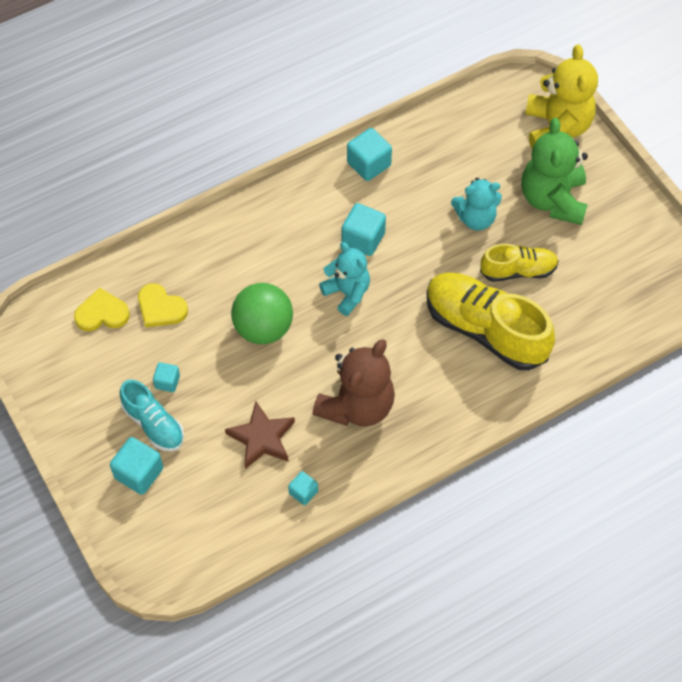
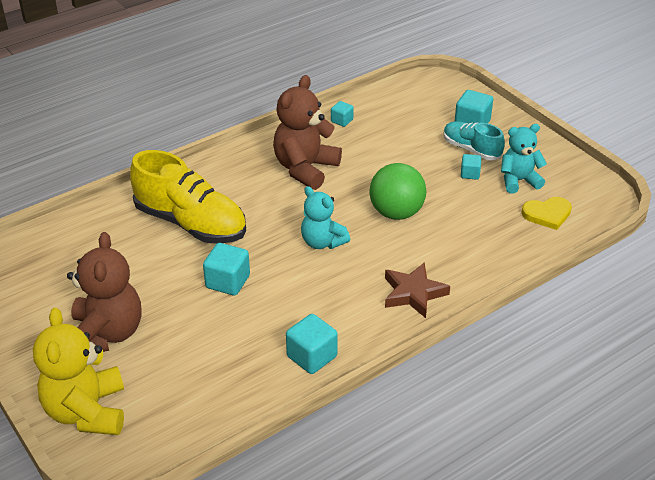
camera: 175 degrees right, 20 degrees down
yellow heart [138,283,188,327] -> none
brown star [225,401,295,469] -> brown star moved to [385,262,450,318]
turquoise cube [342,203,386,256] -> turquoise cube moved to [203,243,250,296]
turquoise teddy bear [451,178,502,230] -> turquoise teddy bear moved to [501,124,547,194]
yellow shoe [480,244,559,282] -> none
green teddy bear [521,118,588,225] -> brown teddy bear [67,232,141,352]

